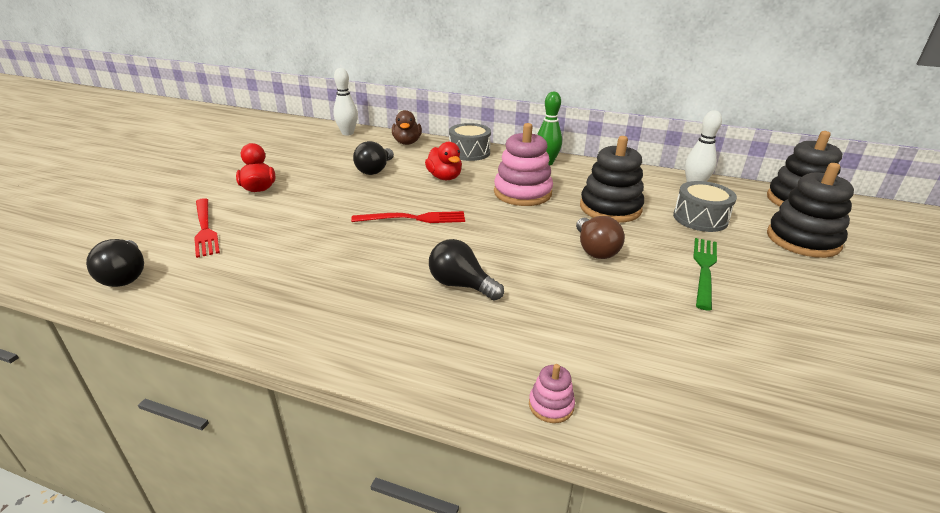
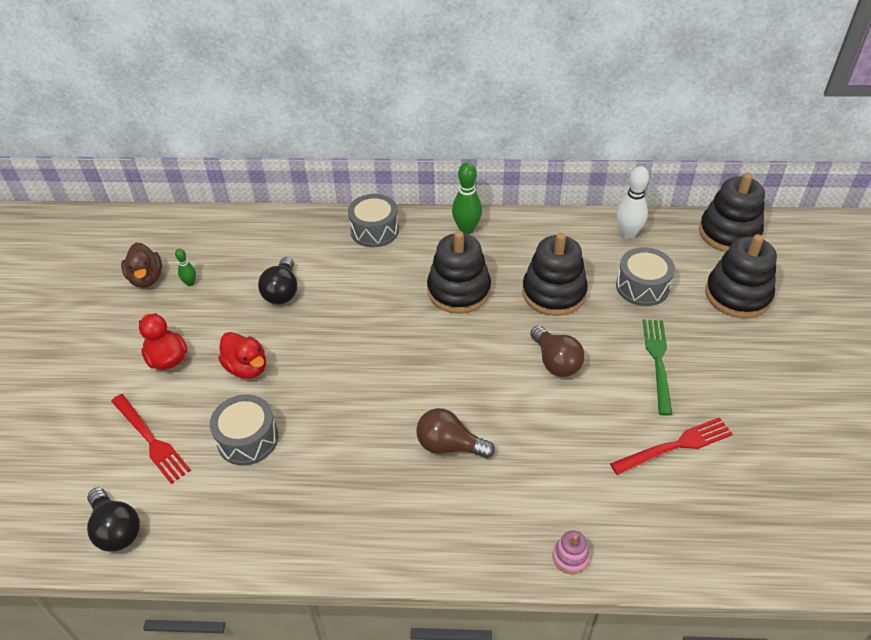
camera: 15 degrees left, 15 degrees up
white bowling pin [333,68,358,136] -> none
red fork [351,211,465,223] -> red fork moved to [610,417,733,475]
brown duck [392,110,422,145] -> brown duck moved to [121,243,162,288]
red duck [425,142,462,180] -> red duck moved to [218,332,266,379]
black light bulb [429,239,504,301] -> brown light bulb [416,408,495,458]
pink stacking toy [494,123,553,206] -> black stacking toy [427,231,491,314]
none -> green bowling pin [175,249,196,286]
none -> grey drum [210,394,278,465]

